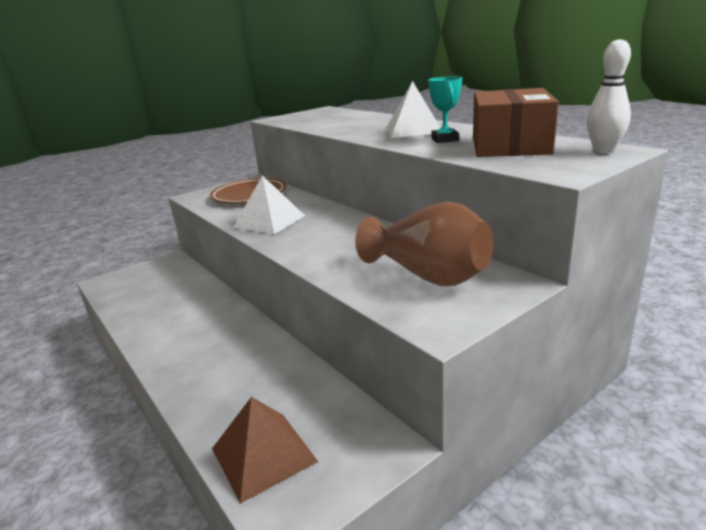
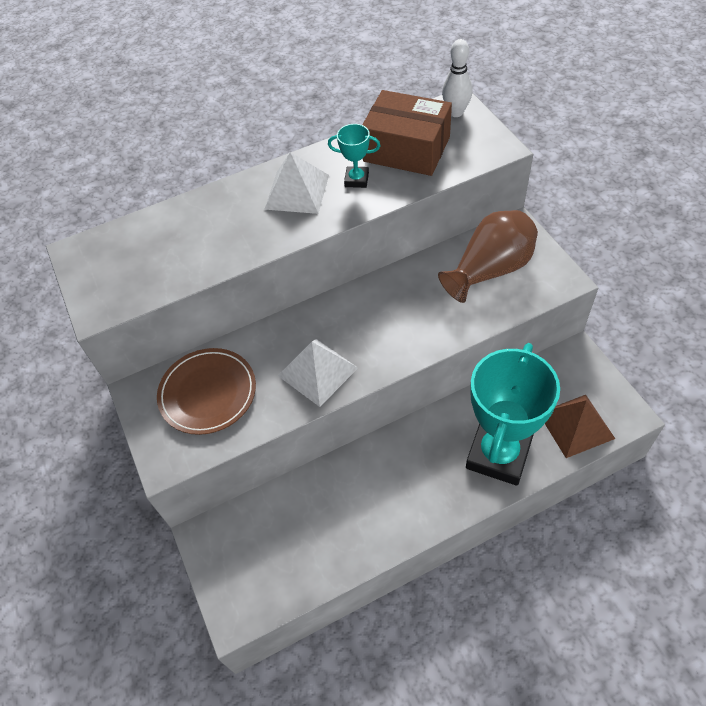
camera: 75 degrees left, 30 degrees up
none -> turquoise trophy [466,343,560,486]

